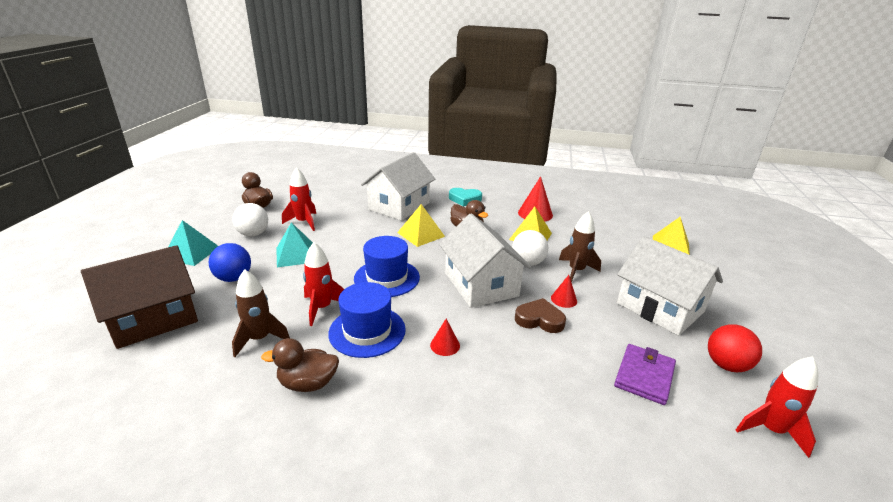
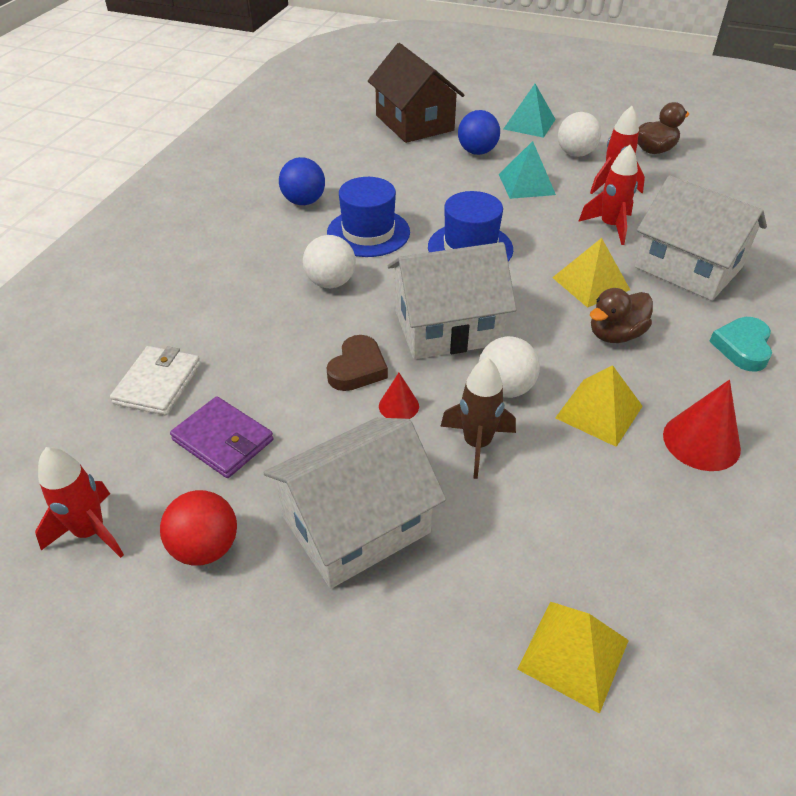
camera: 100 degrees right, 15 degrees up
brown rocket [232,269,290,357] -> none
brown duck [261,338,339,392] -> blue ball [279,157,325,205]
red rocket [303,242,344,326] -> red rocket moved to [578,145,638,245]
red cone [430,319,460,356] -> white ball [303,235,356,288]
none -> white wallet [110,346,201,415]

